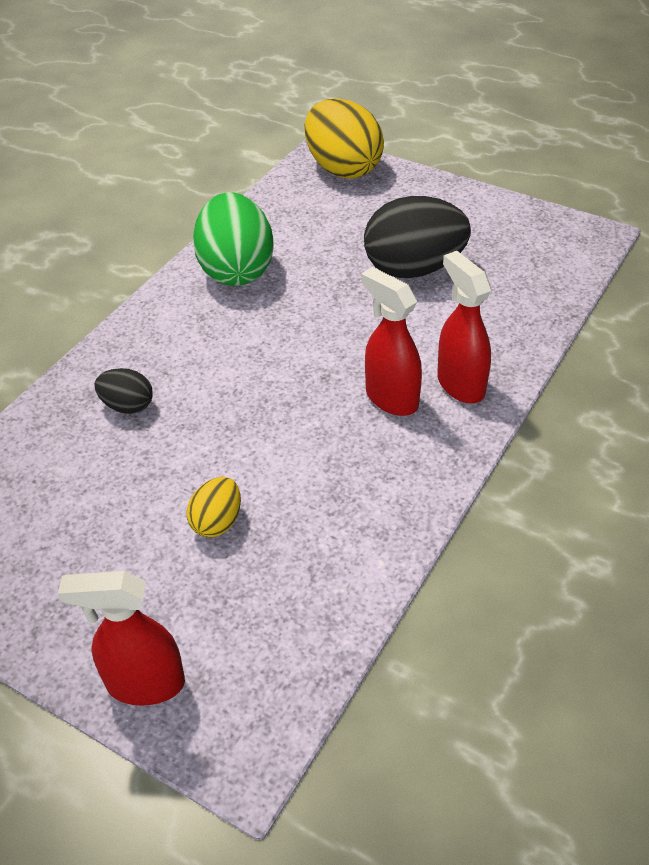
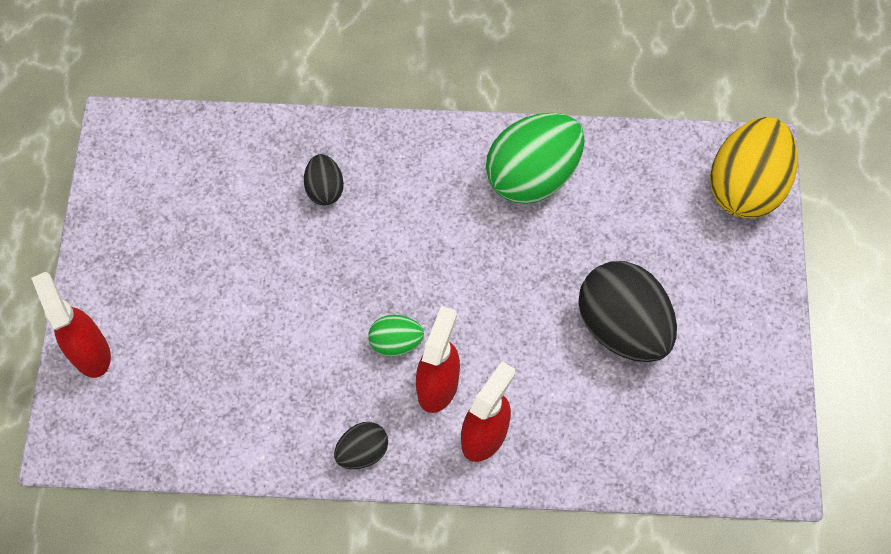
camera: 60 degrees right, 20 degrees up
yellow egg [187,477,241,538] -> none
none -> black egg [334,422,388,469]
none -> green egg [369,315,424,356]

